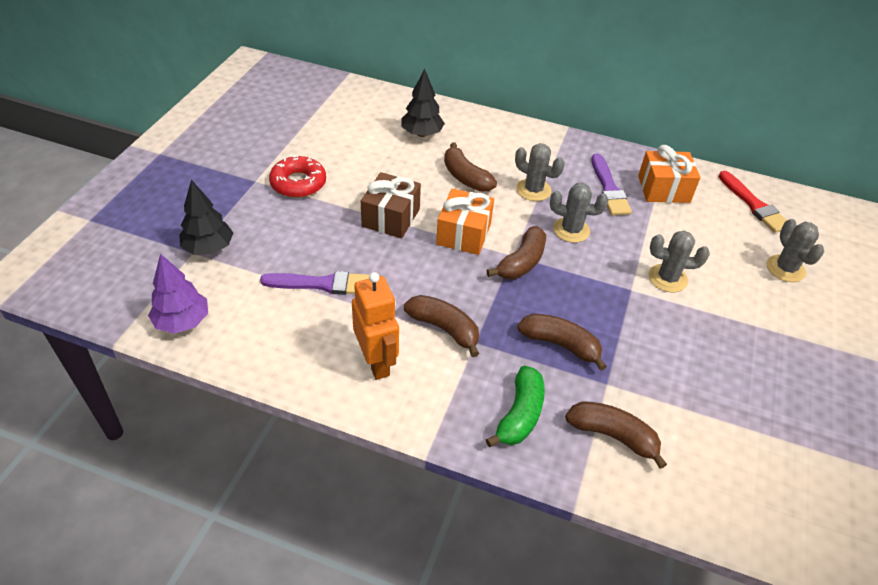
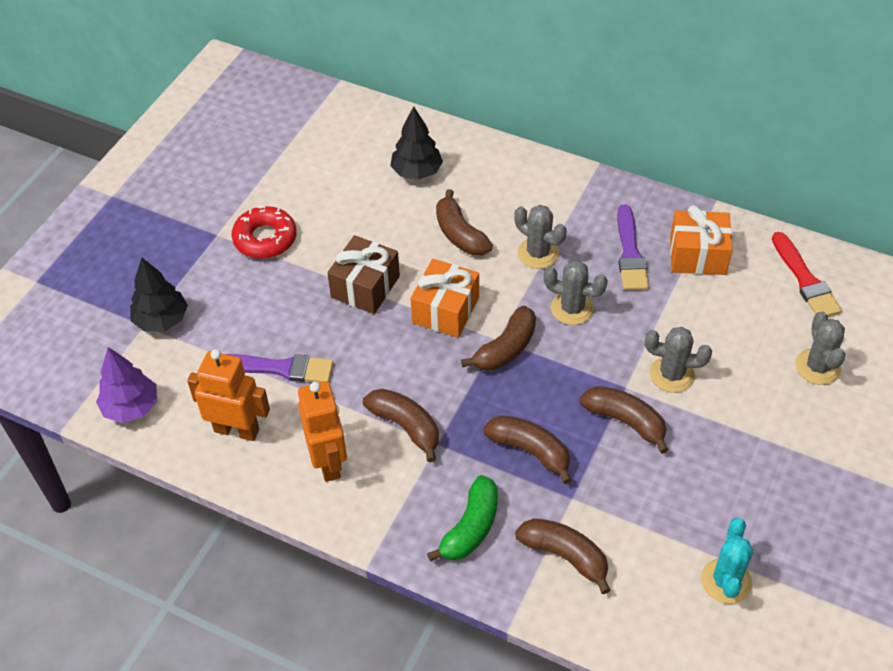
camera: 10 degrees right, 5 degrees up
none -> orange robot [187,349,270,441]
none -> brown banana [580,386,669,454]
none -> turquoise cactus [701,518,753,604]

